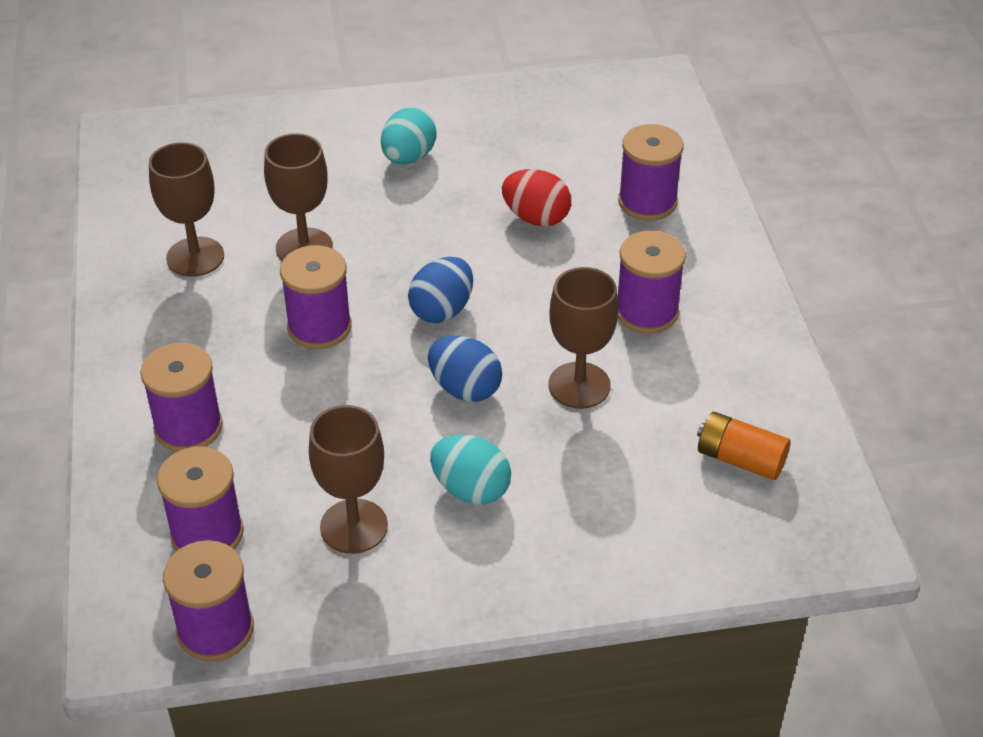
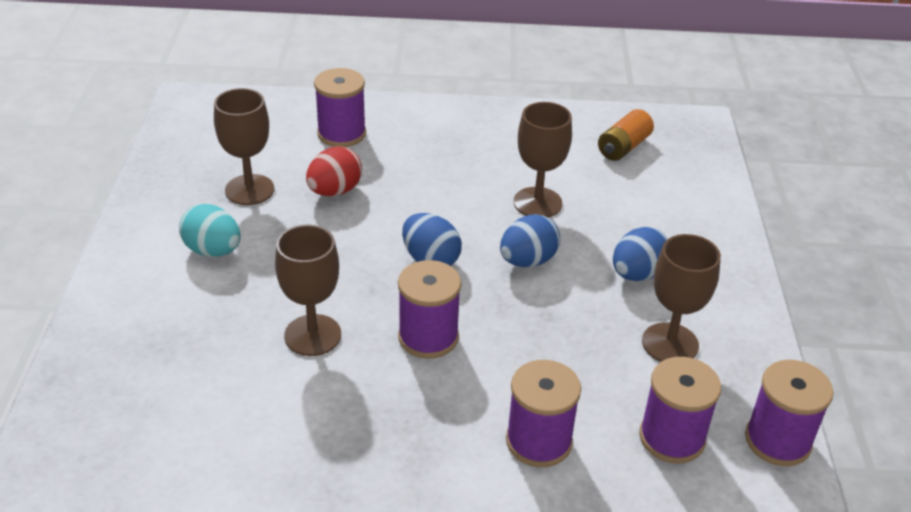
camera: 80 degrees left, 5 degrees down
brown goblet [149,142,224,277] -> brown goblet moved to [214,88,274,205]
turquoise egg [430,435,511,505] -> blue egg [613,227,667,281]
purple spool [618,231,686,334] -> none

